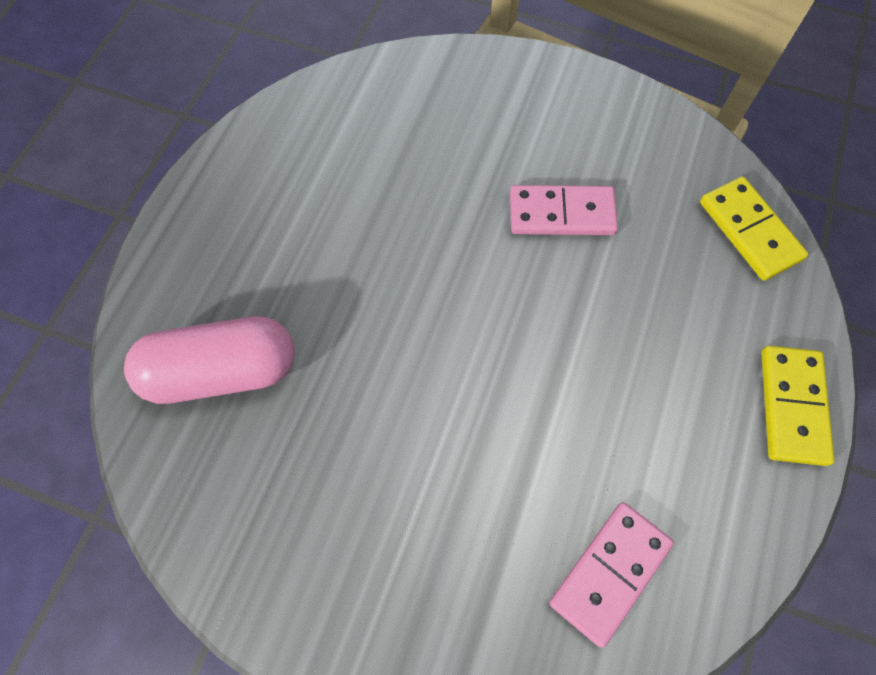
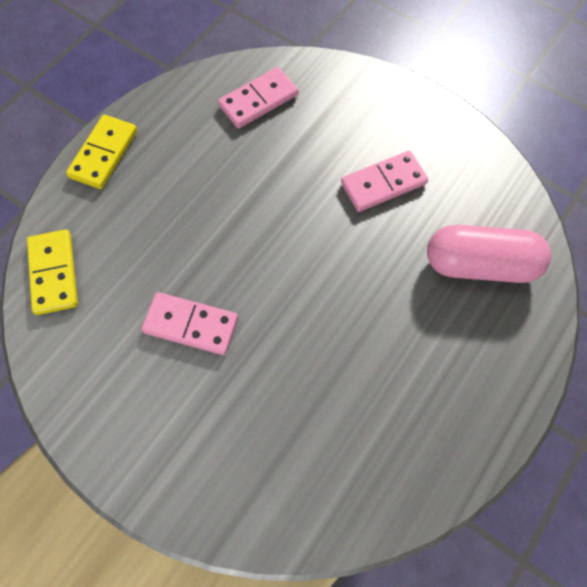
camera: 165 degrees left, 0 degrees up
none -> pink domino [341,151,428,212]

